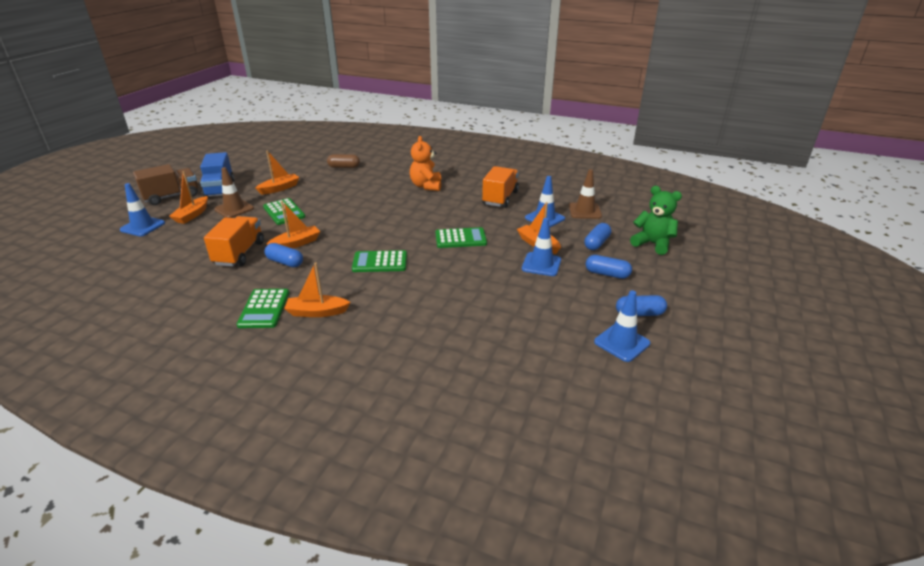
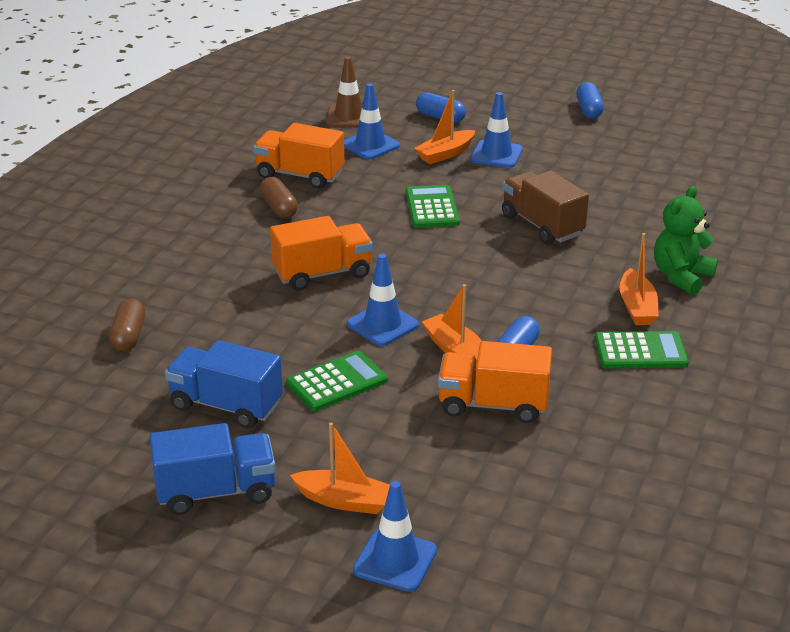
camera: 90 degrees left, 0 degrees up
brown truck [133,164,198,205] -> brown truck moved to [502,171,589,245]
brown traffic cone [214,167,254,218] -> none
orange boat [255,150,300,195] -> blue truck [165,340,283,428]
green calculator [352,250,407,272] -> none
orange teddy bear [410,136,441,191] -> none
blue capsule [586,255,632,279] -> none
blue traffic cone [594,290,650,362] -> blue traffic cone moved to [347,254,419,346]
green teddy bear [630,186,682,255] -> green teddy bear moved to [654,186,718,295]
none -> brown capsule [259,177,298,218]
none -> orange truck [270,216,373,291]

